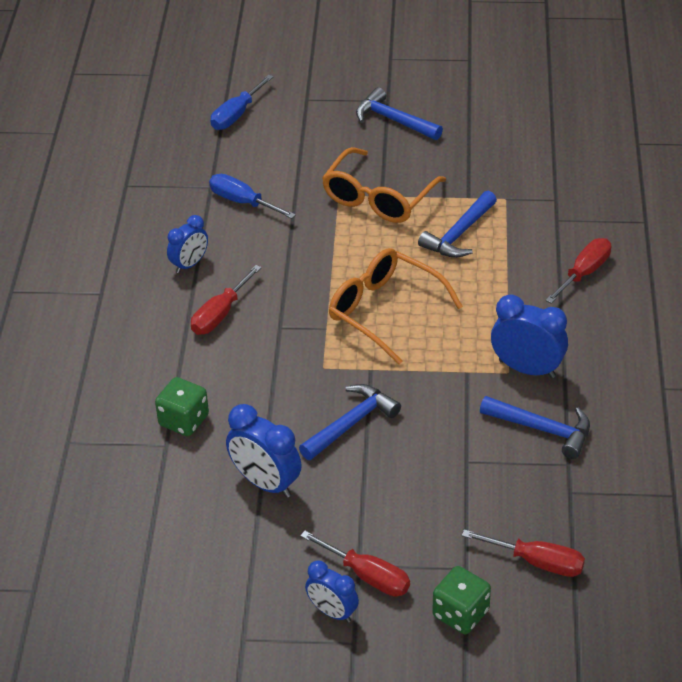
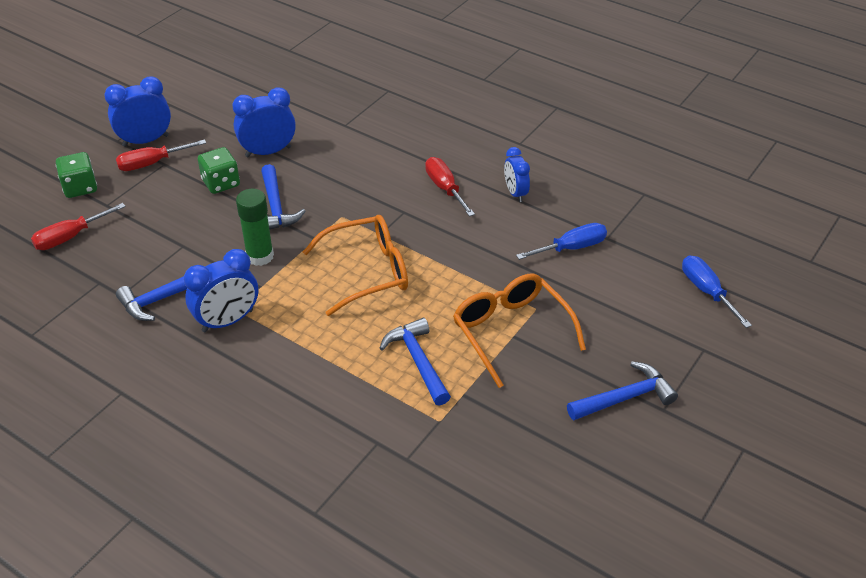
camera: 120 degrees right, 0 degrees up
green dice [155,377,209,436] -> green dice moved to [198,147,240,194]
blue clock [305,560,359,623] -> blue clock [104,77,171,147], size x1.54
red screwdriver [545,238,611,304] -> none
none -> green glue stick [236,189,274,266]

